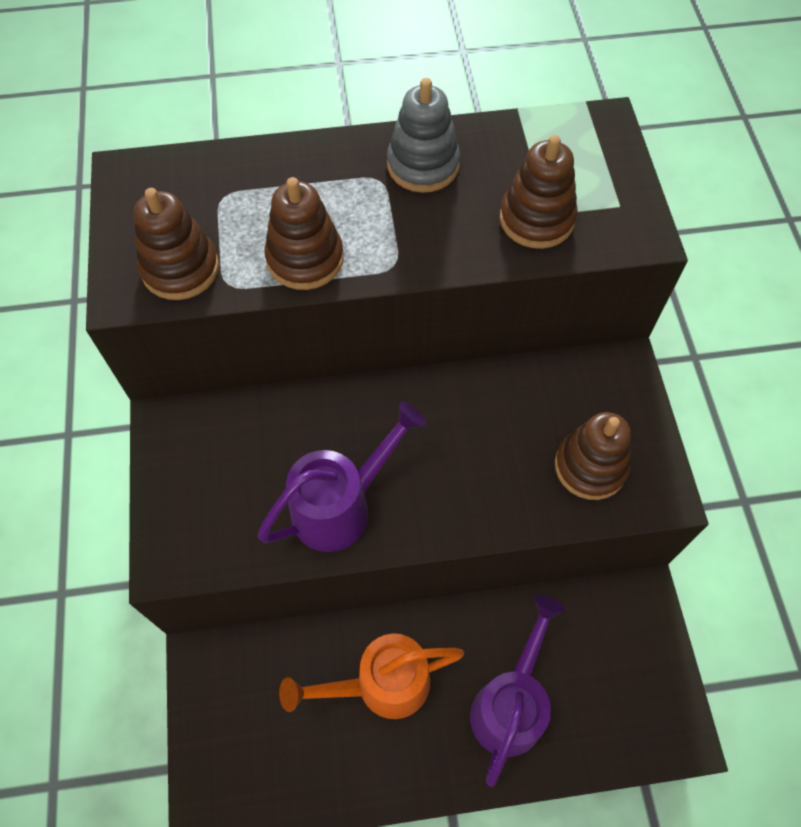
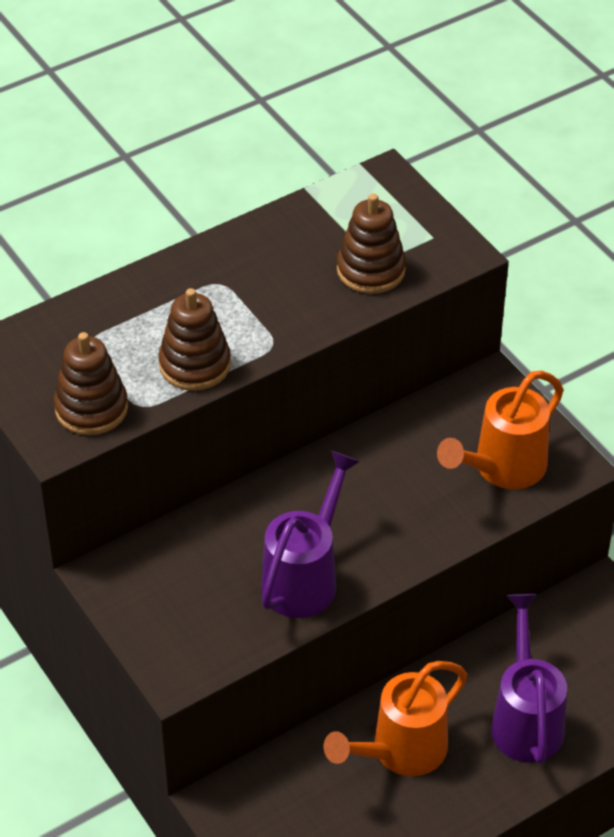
camera: 25 degrees left, 15 degrees down
grey stacking toy [387,78,460,193] -> none
brown stacking toy [555,412,631,500] -> orange watering can [437,370,563,489]

